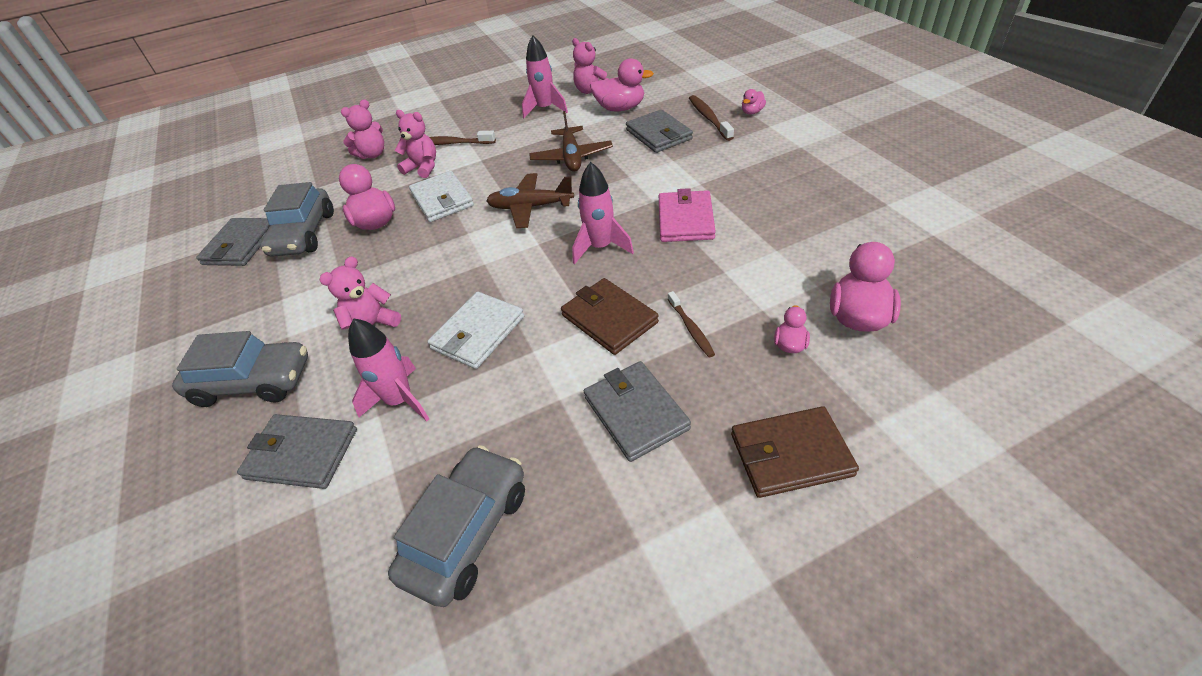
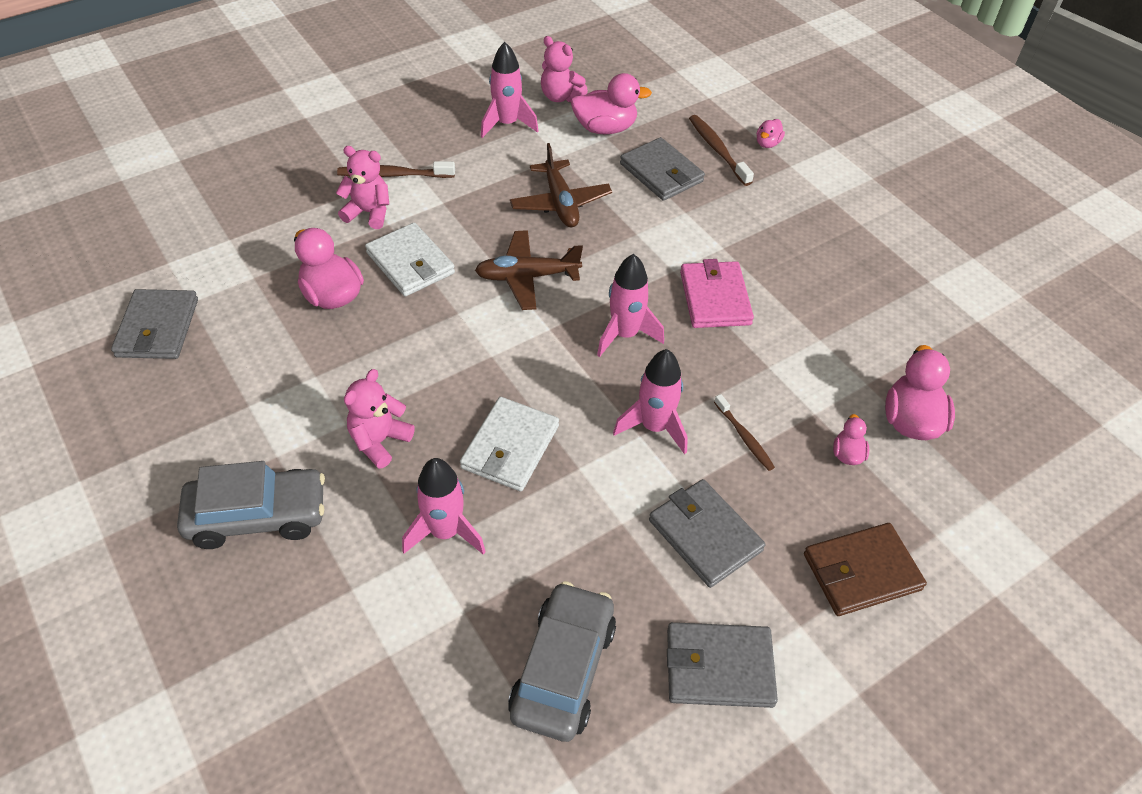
camera: 15 degrees left, 5 degrees up
grey wallet [237,414,357,489] -> grey wallet moved to [667,622,778,708]
grey car [260,182,334,257] -> none
pink teddy bear [341,100,384,159] -> none
brown wallet [561,278,659,355] -> pink rocket [613,349,688,454]

